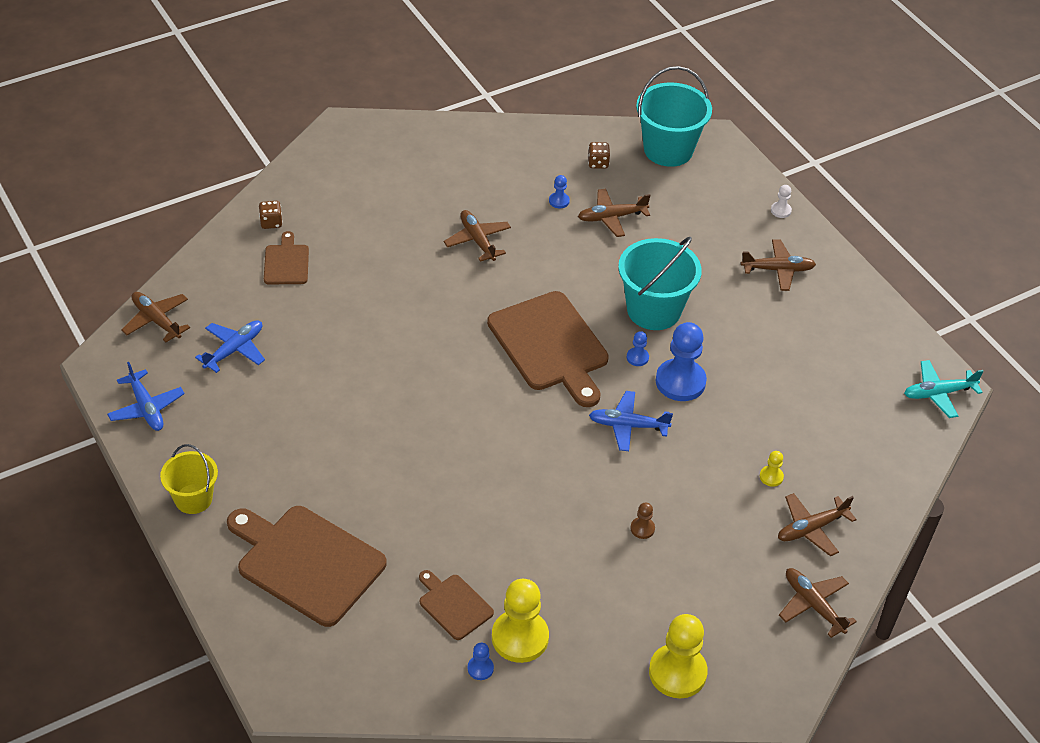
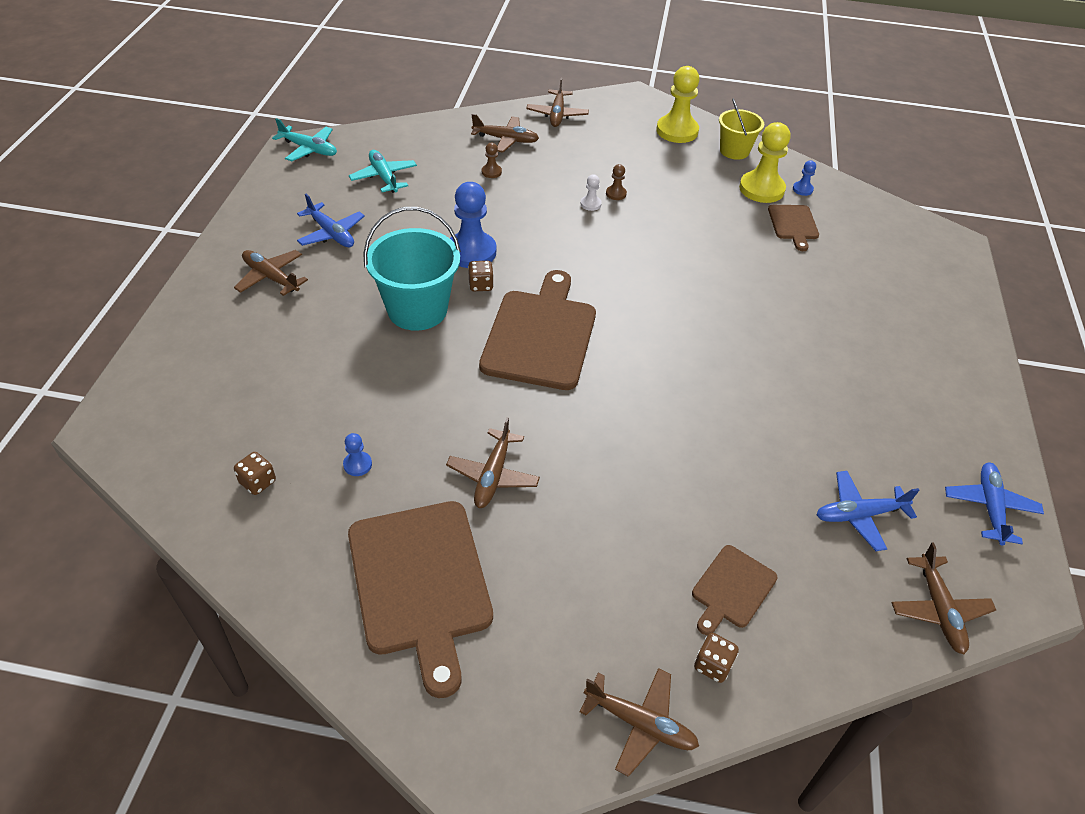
camera: 140 degrees left, 0 degrees up
yellow bucket [160,444,218,514] -> yellow bucket moved to [719,98,764,160]
brown cutting board [227,506,387,627] -> brown cutting board moved to [348,501,493,698]
brown plane [578,188,651,237] -> brown plane moved to [580,668,699,777]
blue plane [589,391,673,451] -> blue plane moved to [297,194,365,247]
blue pawn [627,331,649,366] -> brown dice [468,261,494,291]
turquoise bucket [636,66,712,167] -> none
yellow pawn [760,451,784,487] -> brown pawn [482,143,502,178]
white pawn [771,185,792,218] -> white pawn moved to [581,174,602,211]
none -> turquoise plane [349,150,417,193]

